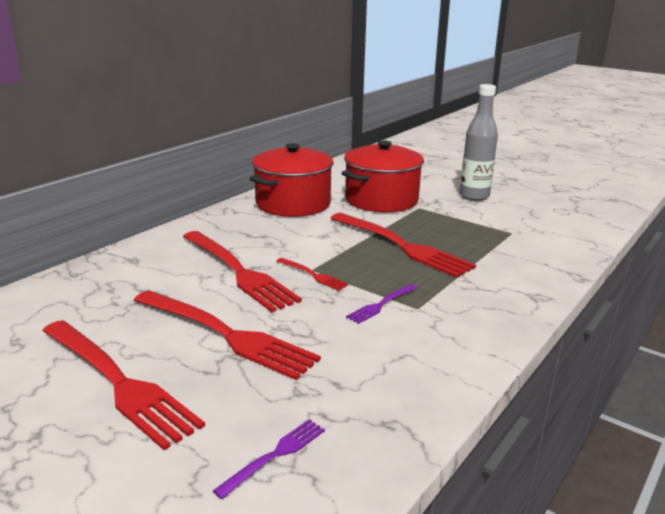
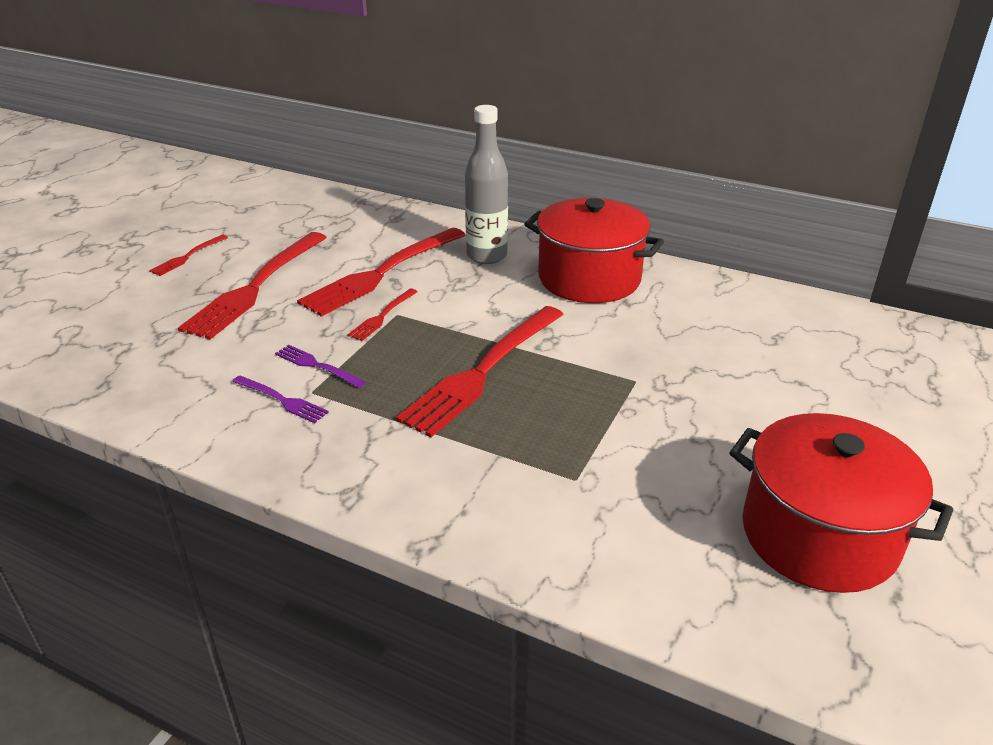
camera: 80 degrees right, 10 degrees up
red fork [42,320,205,450] -> red fork [149,235,228,276], size x0.46
purple fork [213,419,325,499] -> purple fork moved to [232,376,329,423]
red pot [342,141,424,212] -> red pot moved to [729,413,953,593]
grey bottle [460,84,498,201] -> grey bottle moved to [465,105,508,264]

